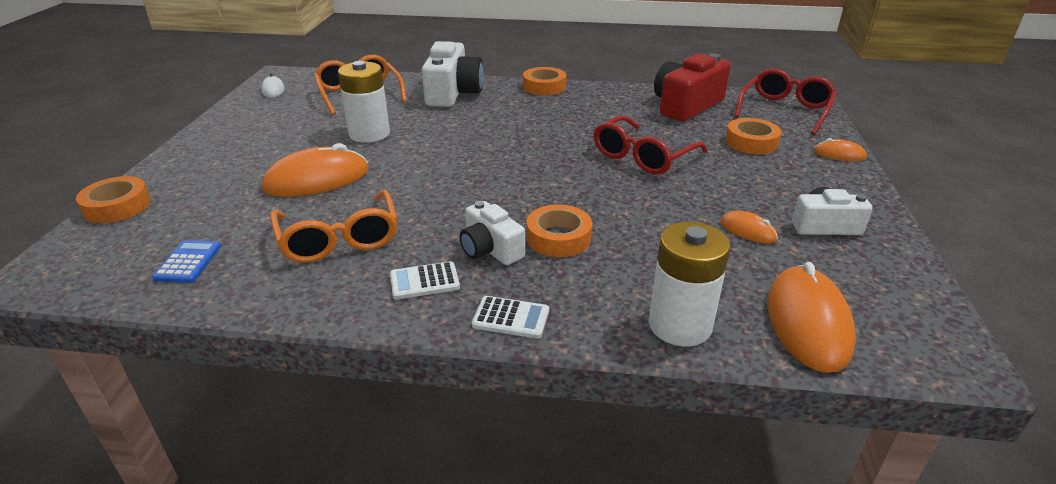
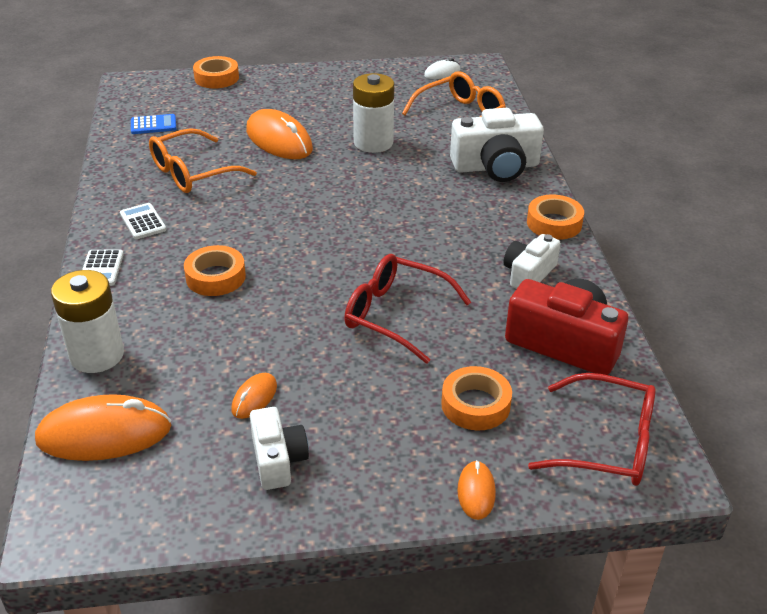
camera: 75 degrees right, 5 degrees up
white camera [460,201,525,265] -> white camera moved to [504,234,561,289]

